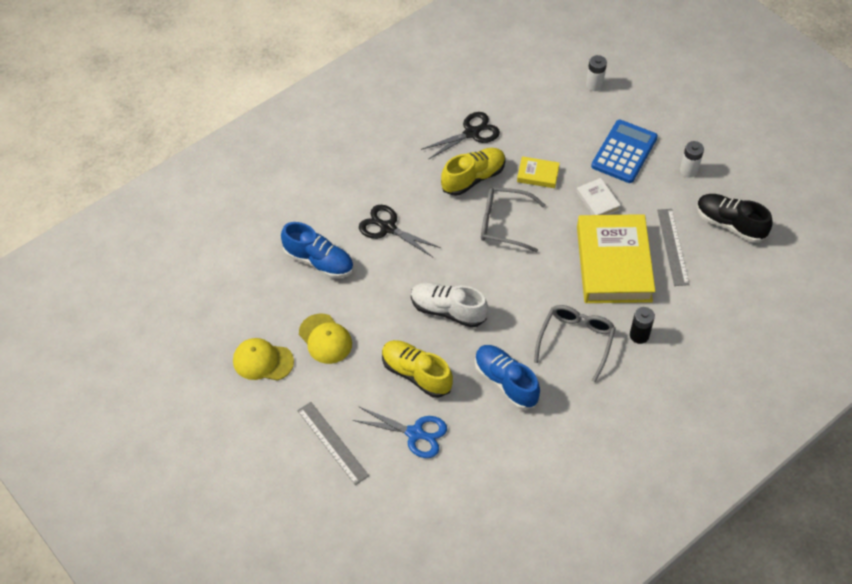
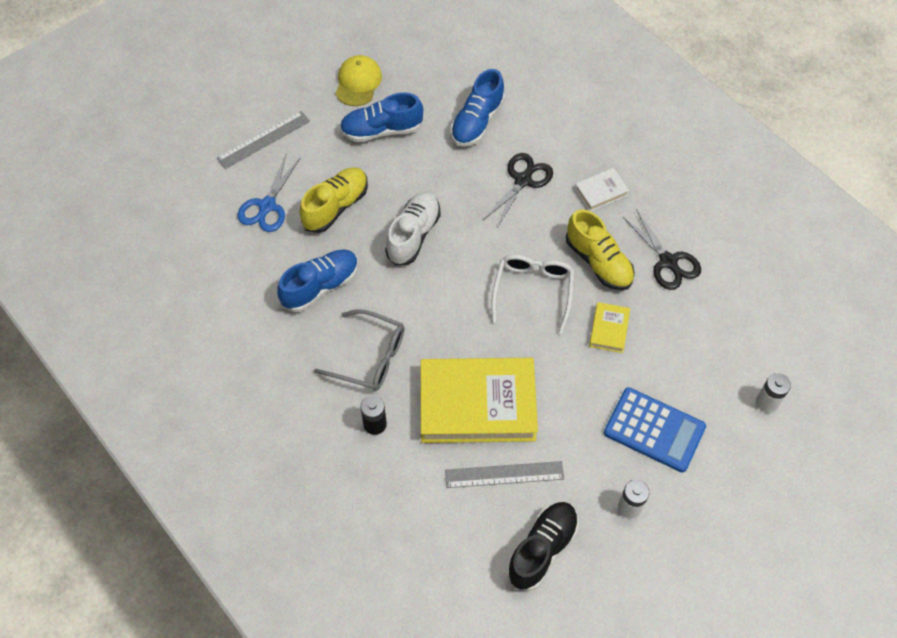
camera: 90 degrees right, 5 degrees up
yellow cap [299,314,352,364] -> blue shoe [340,93,423,142]
grey glasses [481,187,545,252] -> white glasses [492,254,574,334]
white book [576,178,621,215] -> white book moved to [575,168,629,211]

